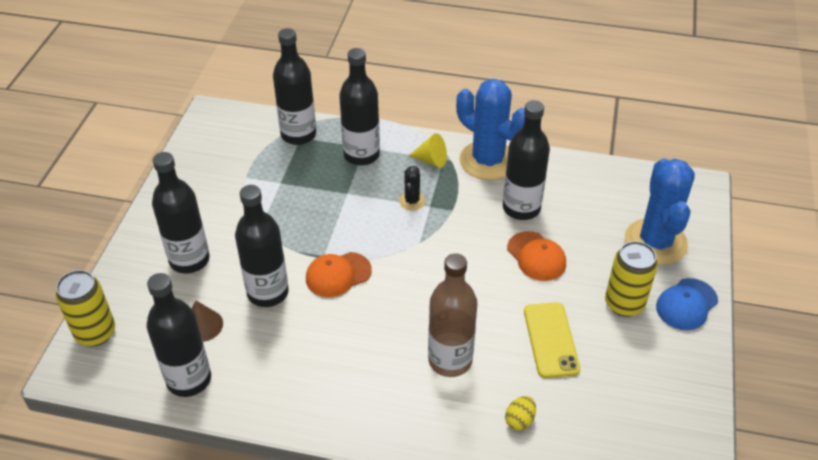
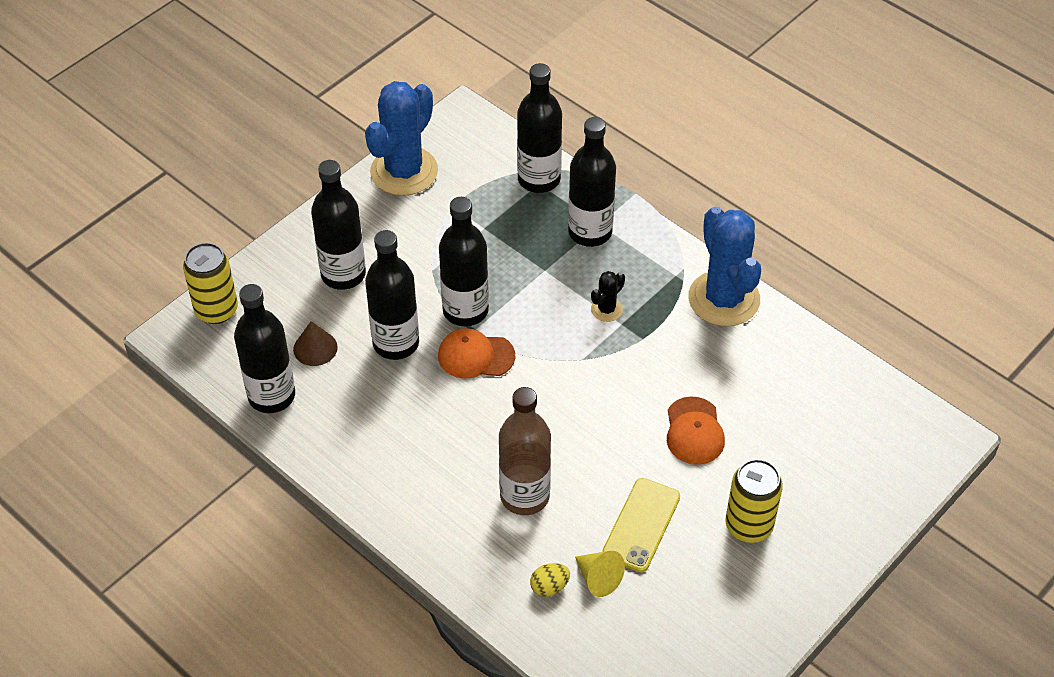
camera: 30 degrees right, 5 degrees up
yellow cone [409,133,447,168] -> yellow cone moved to [575,551,625,597]
black bottle [503,100,550,220] -> black bottle moved to [439,197,489,326]
blue cactus [625,158,695,265] -> blue cactus moved to [365,81,438,196]
blue cap [656,278,718,330] -> none

